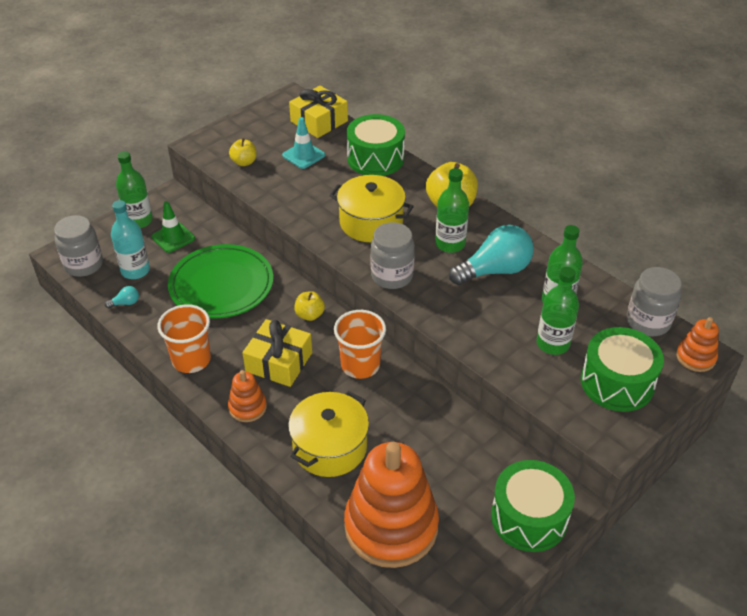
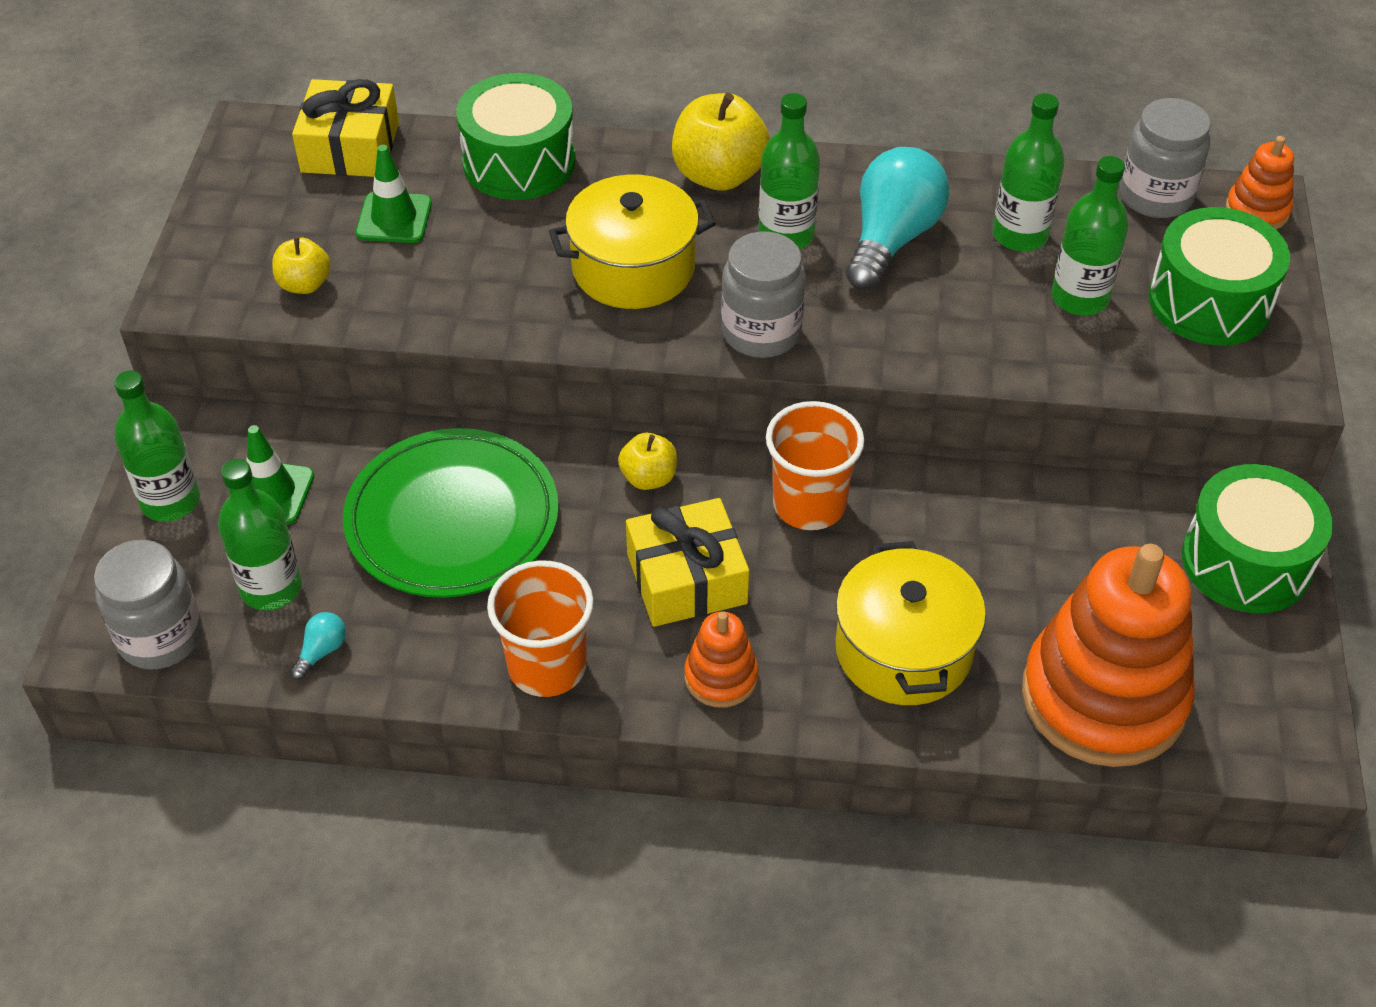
camera: 40 degrees left, 5 degrees up
turquoise bottle [111,200,150,279] -> green bottle [218,459,302,610]
turquoise traffic cone [282,117,325,169] -> green traffic cone [356,145,432,243]

